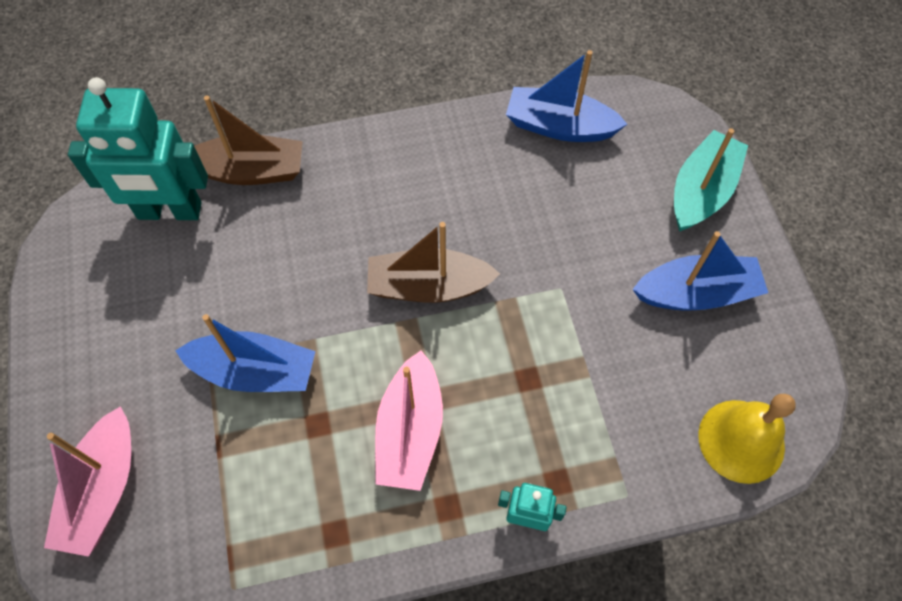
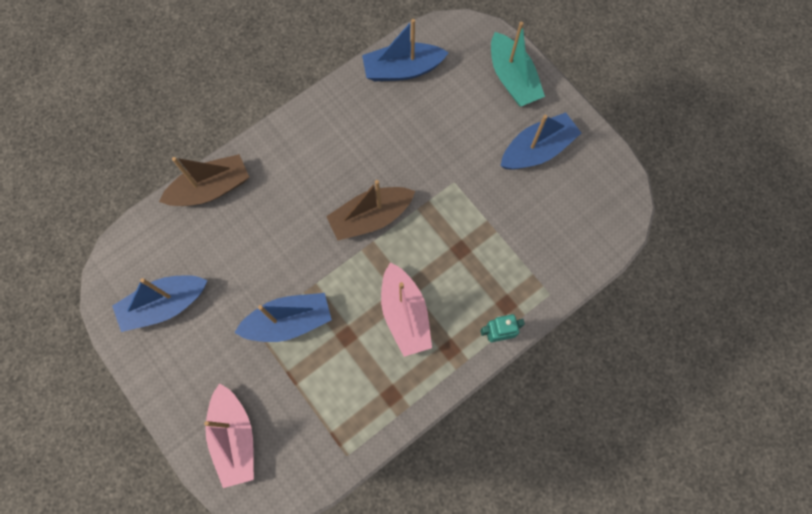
camera: 25 degrees left, 10 degrees up
turquoise robot [68,77,208,220] -> none
turquoise boat [674,128,748,231] -> turquoise boat turned 150 degrees clockwise [491,22,545,106]
yellow bell [698,394,796,484] -> none
none -> blue boat [112,276,207,332]

